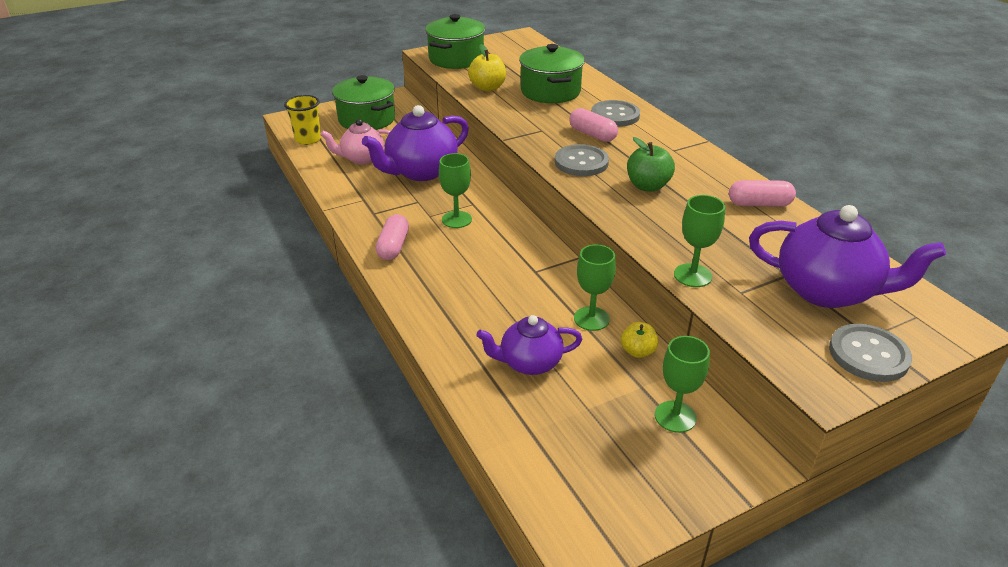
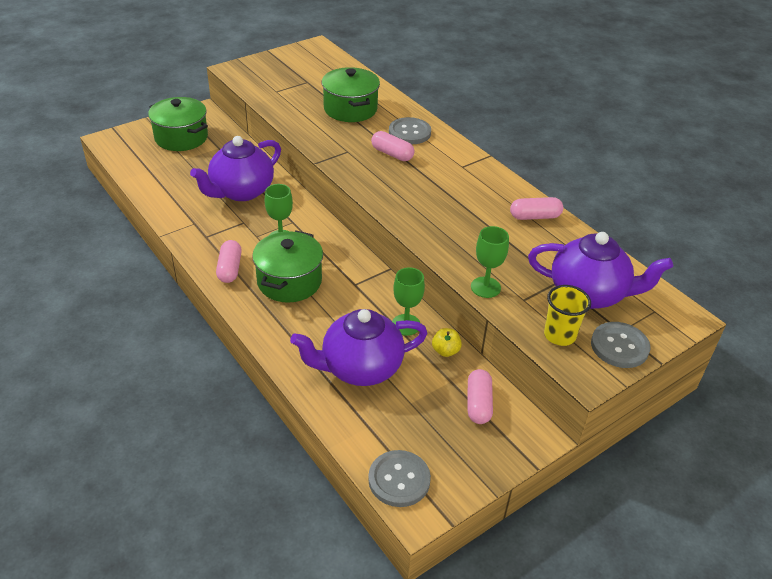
camera: 10 degrees left, 5 degrees up
yellow cup [284,95,321,145] -> yellow cup moved to [544,285,591,346]
pink teapot [320,119,390,164] -> none
green pot [425,14,485,69] -> green pot moved to [252,230,323,302]
yellow apple [468,44,506,91] -> none
purple teapot [476,315,582,375] -> purple teapot [290,309,427,386], size x1.61
grey button [555,144,609,176] -> grey button moved to [368,450,431,507]
green apple [627,137,675,192] -> none
green goblet [655,336,710,433] -> pink capsule [468,369,493,424]

